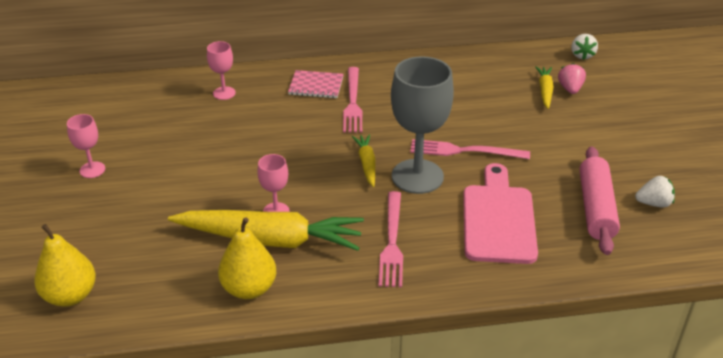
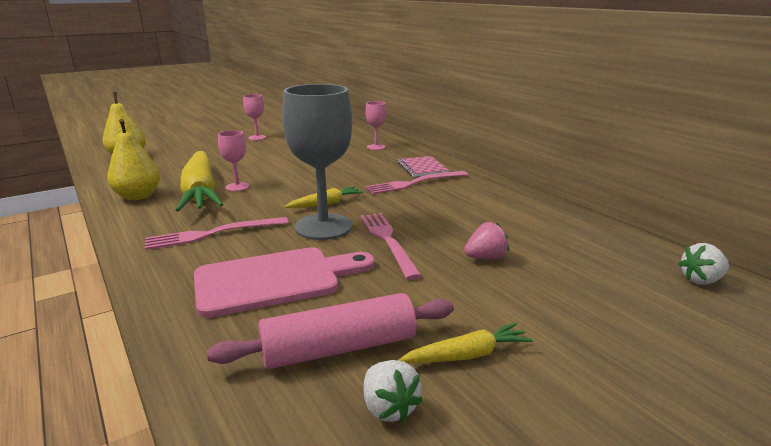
camera: 65 degrees right, 15 degrees down
yellow carrot [535,66,554,109] -> yellow carrot moved to [397,323,533,363]
pink strawberry [558,63,586,94] -> pink strawberry moved to [464,222,509,259]

